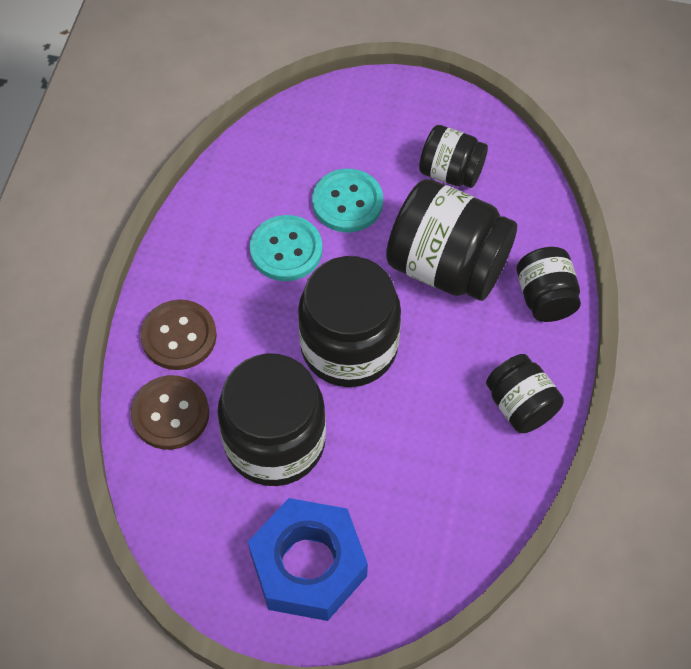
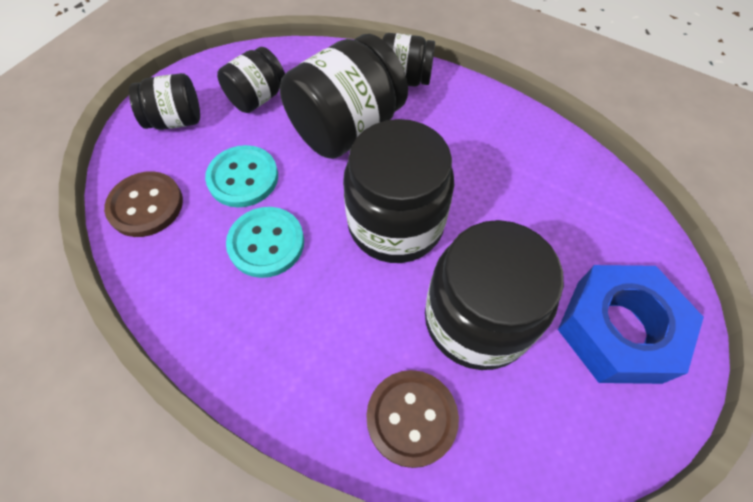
camera: 70 degrees left, 0 degrees up
brown button [140,299,217,370] -> brown button moved to [104,171,183,237]
black jar [486,354,564,433] -> black jar moved to [129,73,200,130]

